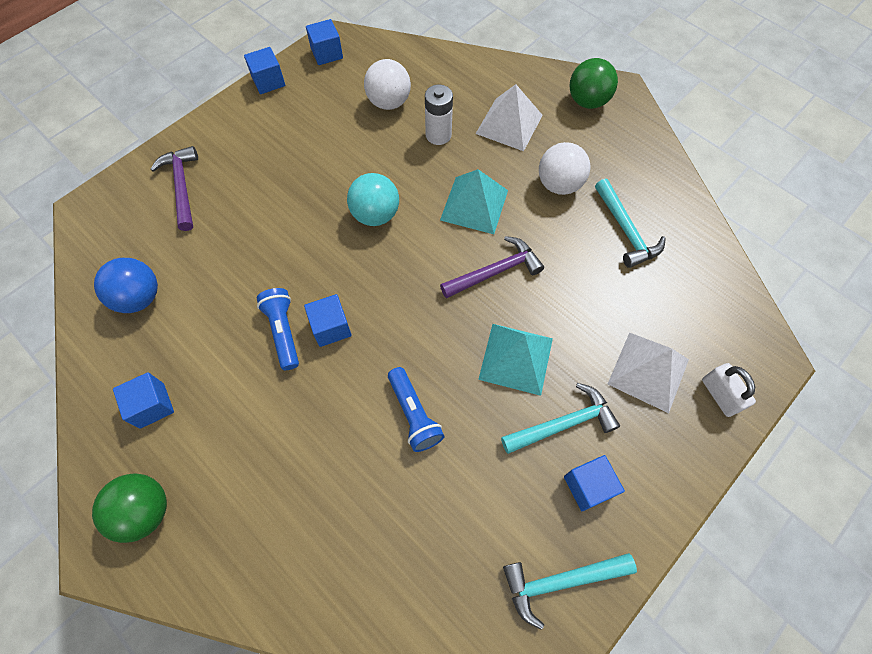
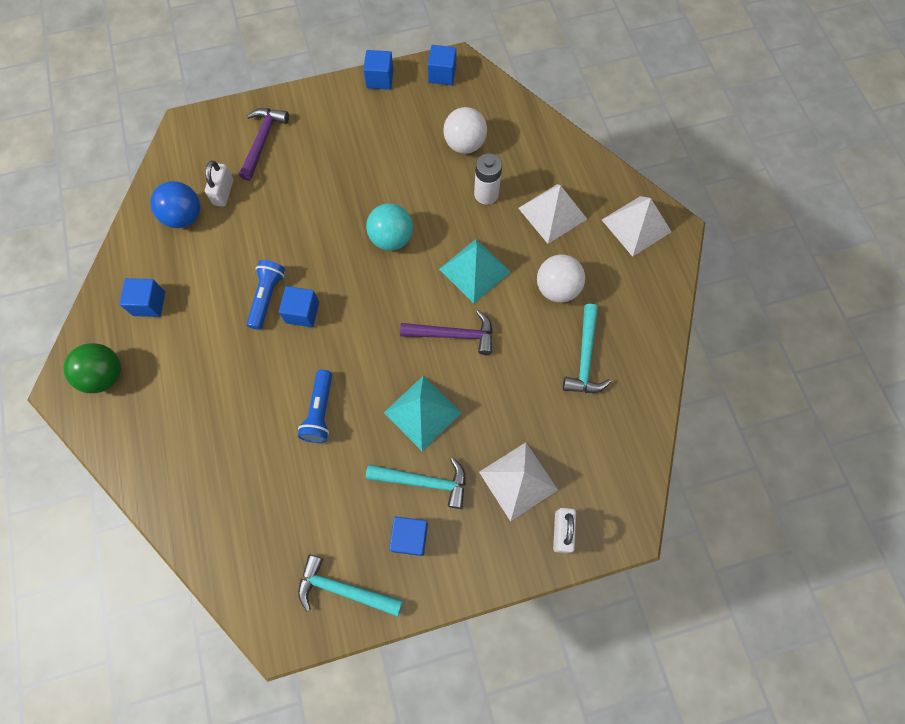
camera: 30 degrees right, 5 degrees up
green ball [569,58,618,109] -> white pyramid [602,196,671,257]
none -> white padlock [205,160,233,207]

